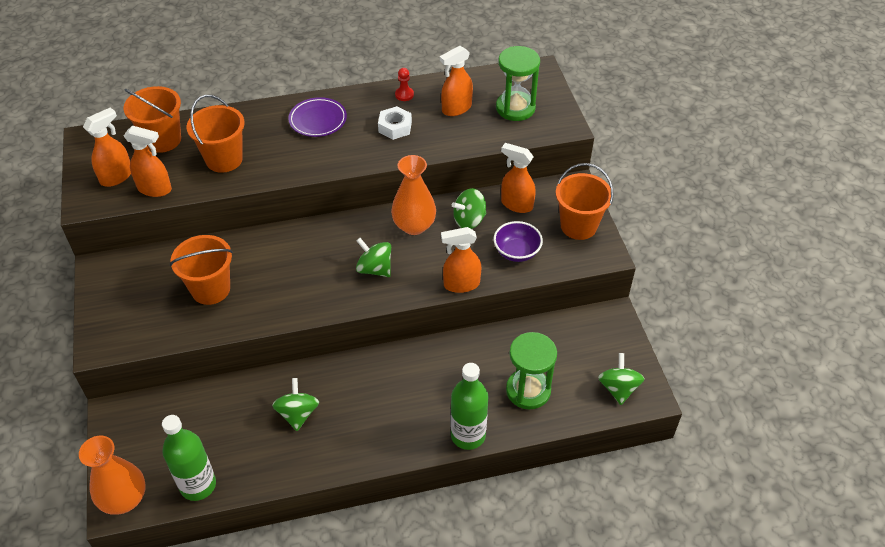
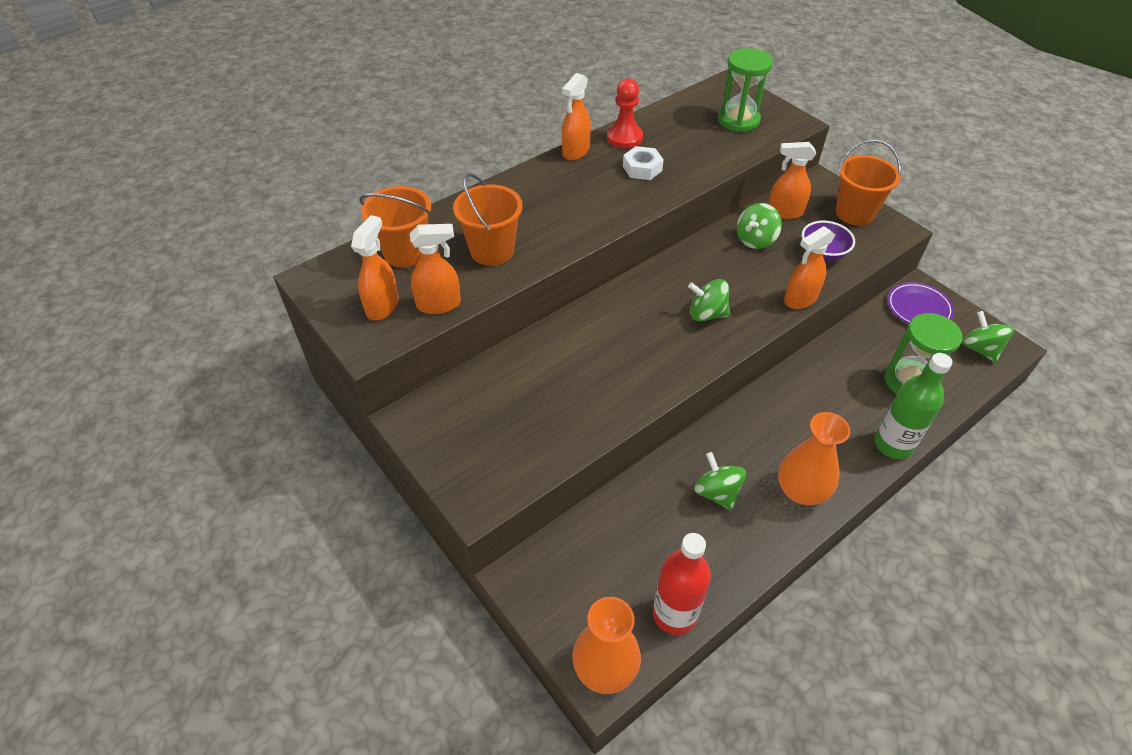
camera: 25 degrees left, 0 degrees up
green bottle [162,415,216,501] -> red bottle [653,533,711,635]
orange bucket [170,235,233,305] -> none
purple plate [288,97,347,137] -> purple plate moved to [887,282,954,324]
orange vase [391,155,436,235] -> orange vase moved to [778,412,850,505]
red pawn [395,68,414,101] -> red pawn [607,78,643,148], size x1.75
orange spray bottle [440,46,473,116] -> orange spray bottle moved to [562,73,591,160]

